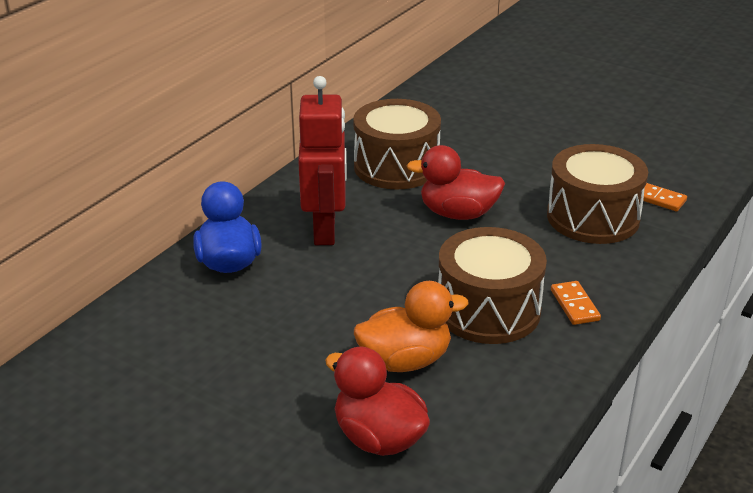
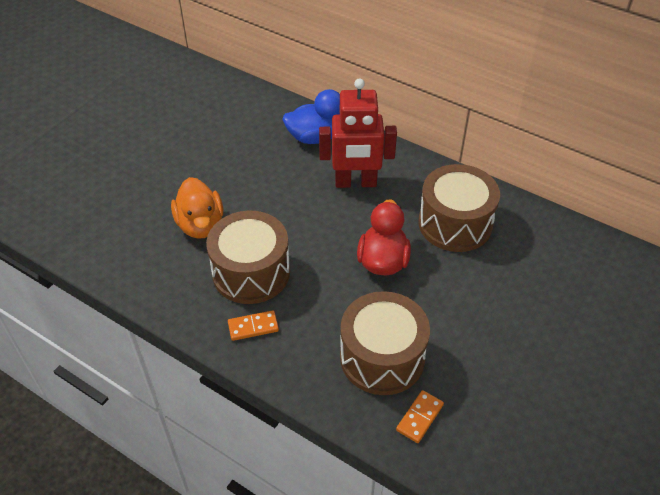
camera: 90 degrees right, 15 degrees up
red duck [325,347,430,456] -> none

